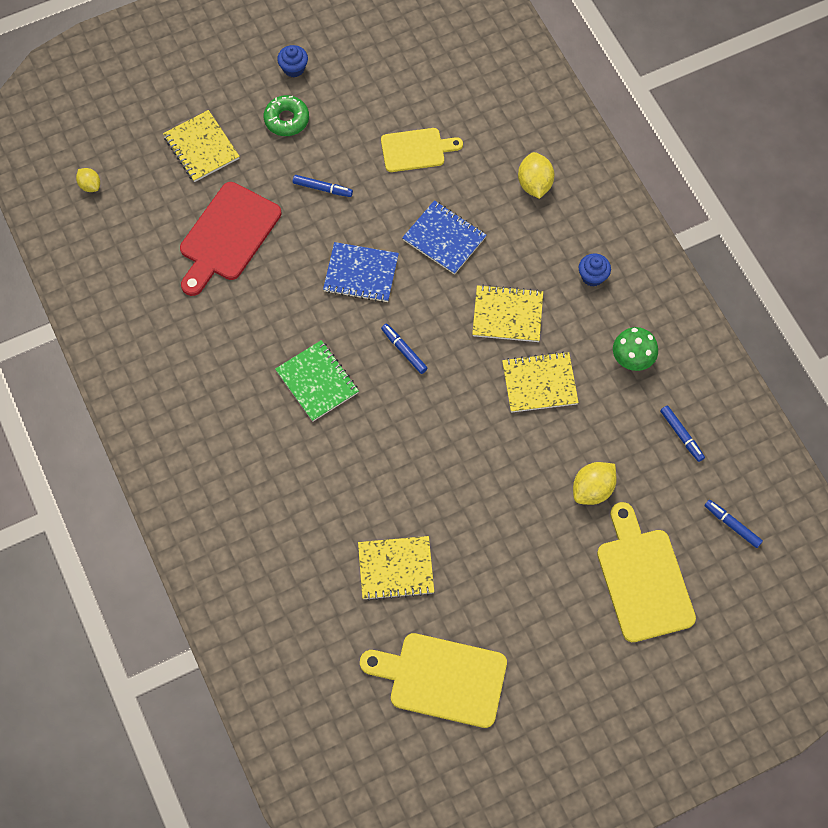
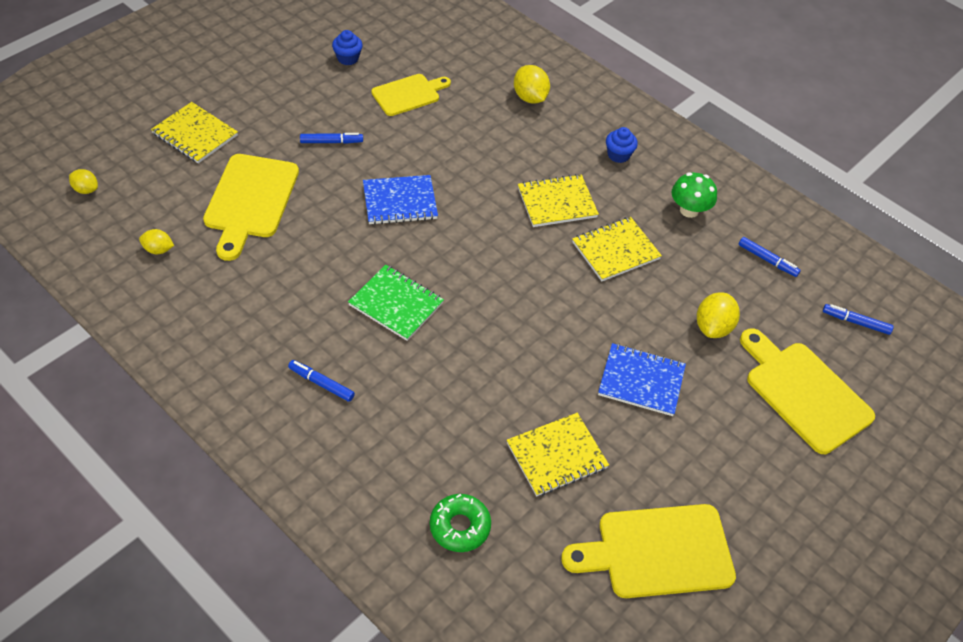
camera: 25 degrees left, 15 degrees down
red cutting board [180,182,282,296] -> yellow cutting board [203,154,299,261]
green donut [264,95,309,136] -> green donut moved to [430,494,491,552]
blue cupcake [277,45,308,77] -> blue cupcake moved to [332,30,363,65]
blue marker [381,324,428,374] -> blue marker moved to [288,360,355,402]
blue notebook [402,200,486,275] -> blue notebook moved to [598,343,686,416]
none -> yellow lemon [139,229,174,254]

